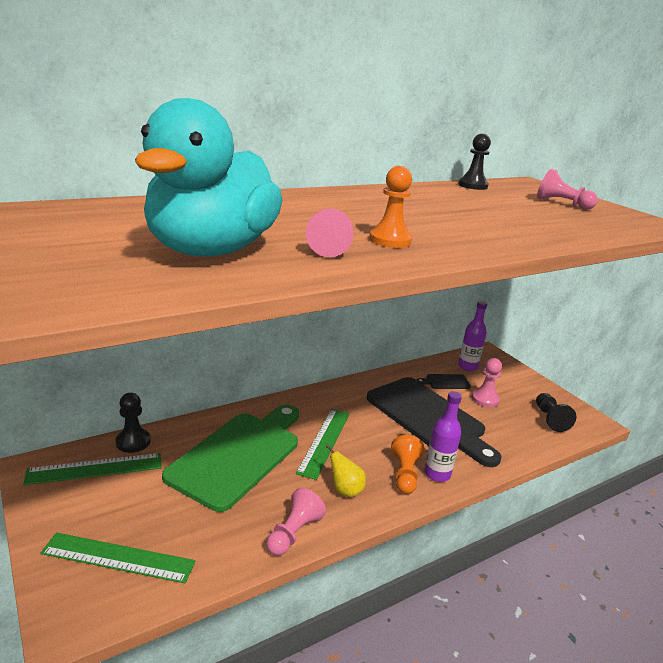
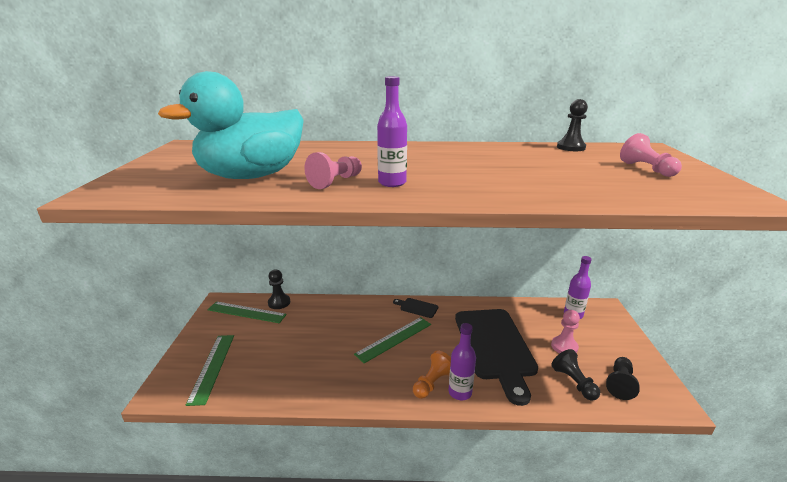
camera: 35 degrees right, 0 degrees up
green ruler [41,533,196,583] -> green ruler turned 45 degrees clockwise [186,335,234,406]
green cutting board [162,404,299,512] -> none
pink pawn [266,488,326,556] -> none
yellow pear [326,445,366,497] -> none
orange pawn [369,166,412,248] -> purple bottle [377,76,407,187]
black cutting board [416,374,471,389] -> black cutting board moved to [393,298,438,318]
none -> black pawn [551,349,600,401]

